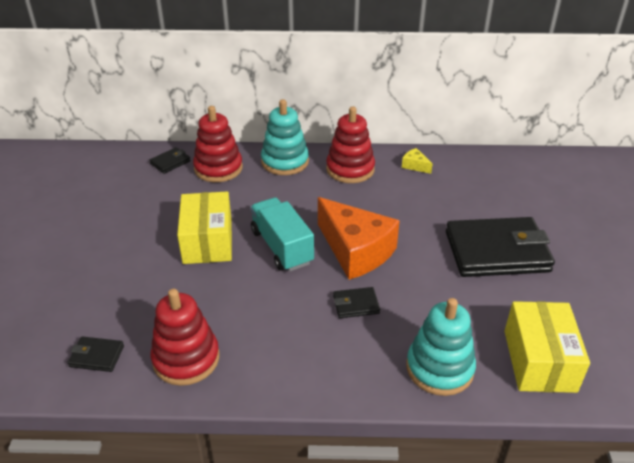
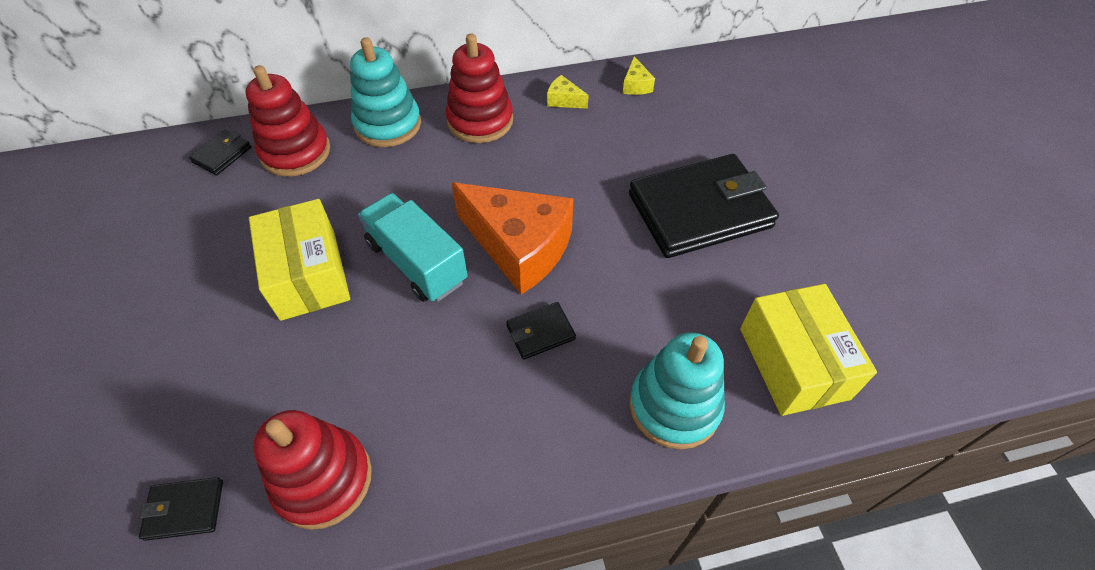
camera: 15 degrees left, 15 degrees up
none -> yellow cheese [623,56,655,95]

